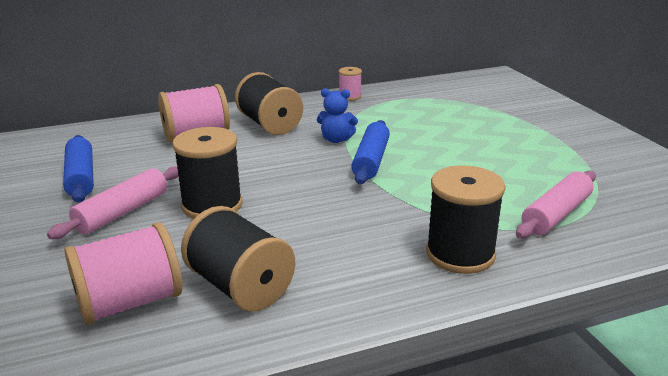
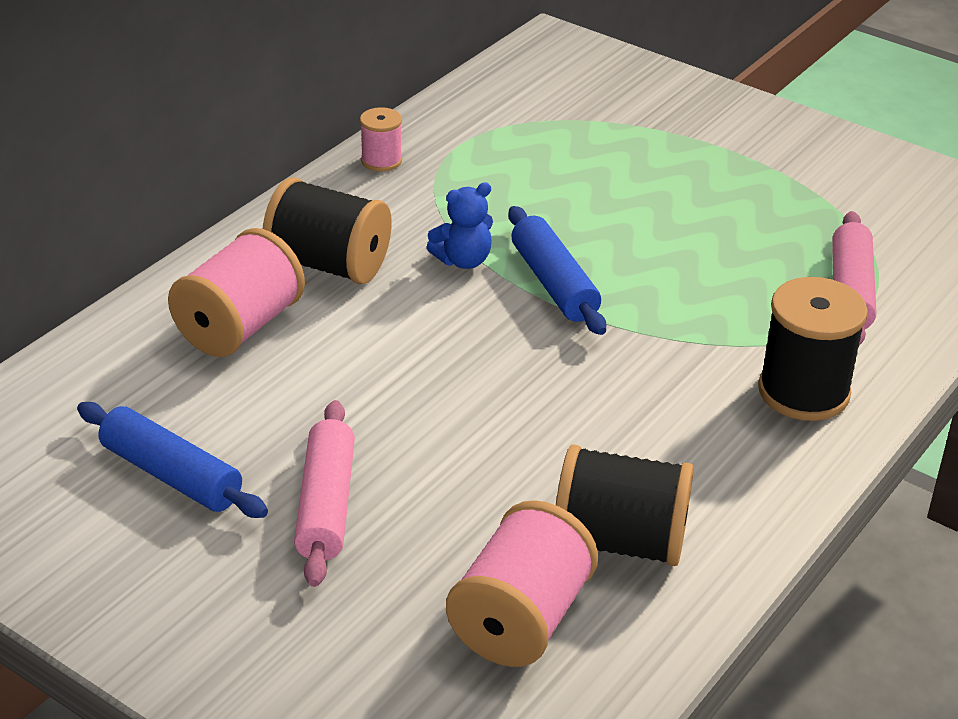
camera: 35 degrees left, 10 degrees up
black spool [172,127,242,219] -> none

